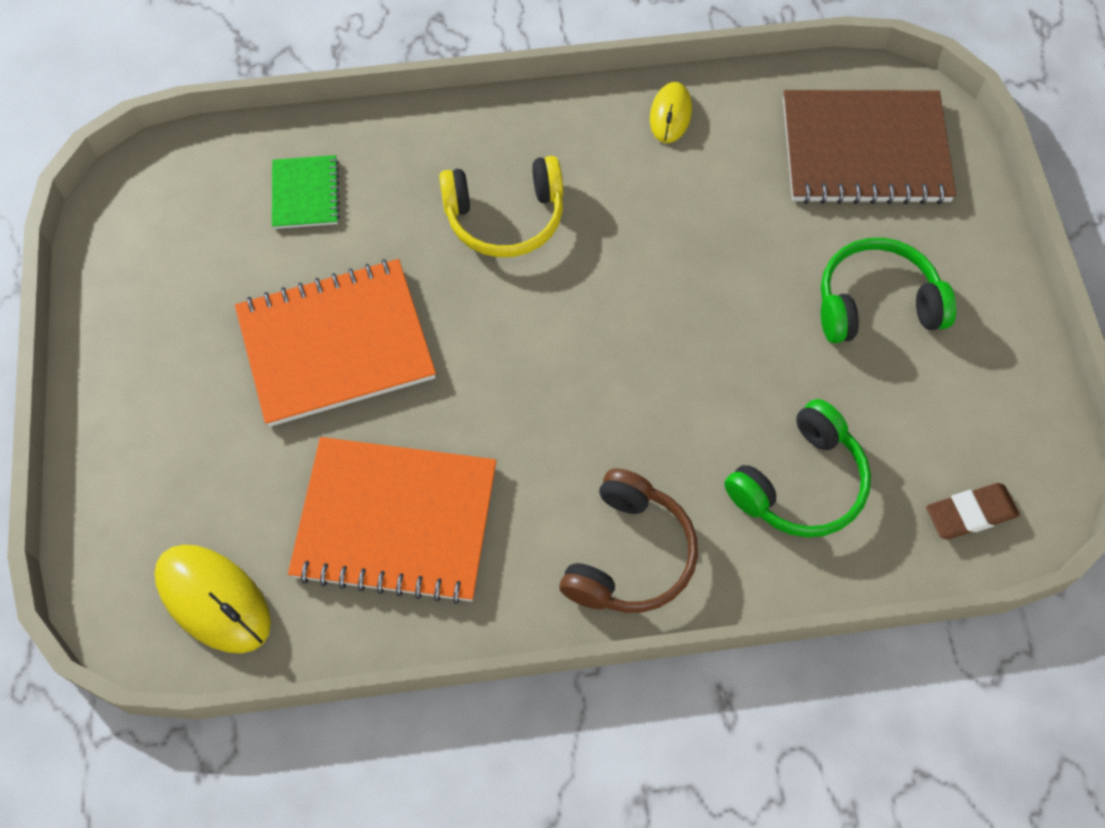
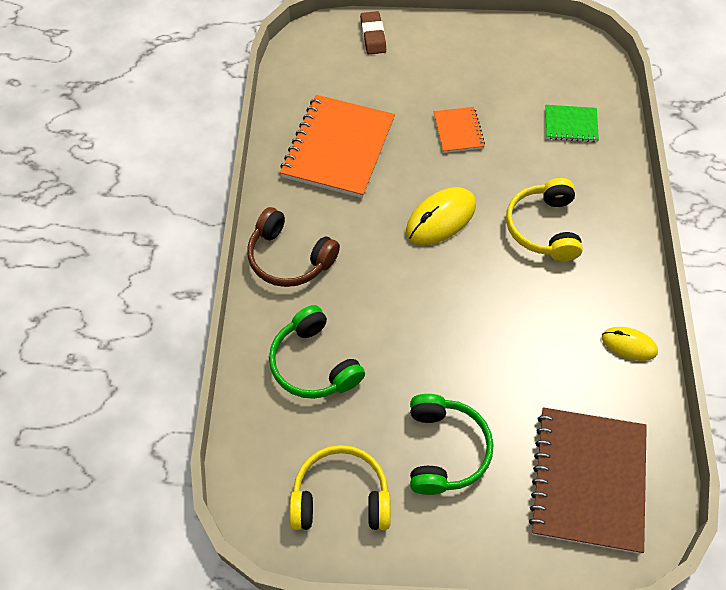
camera: 100 degrees right, 5 degrees down
yellow mouse [154,545,271,653] -> yellow mouse moved to [406,187,476,245]
orange notebook [235,259,436,427] -> orange notebook [434,107,485,153], size x0.49
brown eraser [926,483,1020,539] -> brown eraser moved to [360,11,386,54]
none -> yellow headphones [289,445,391,530]

